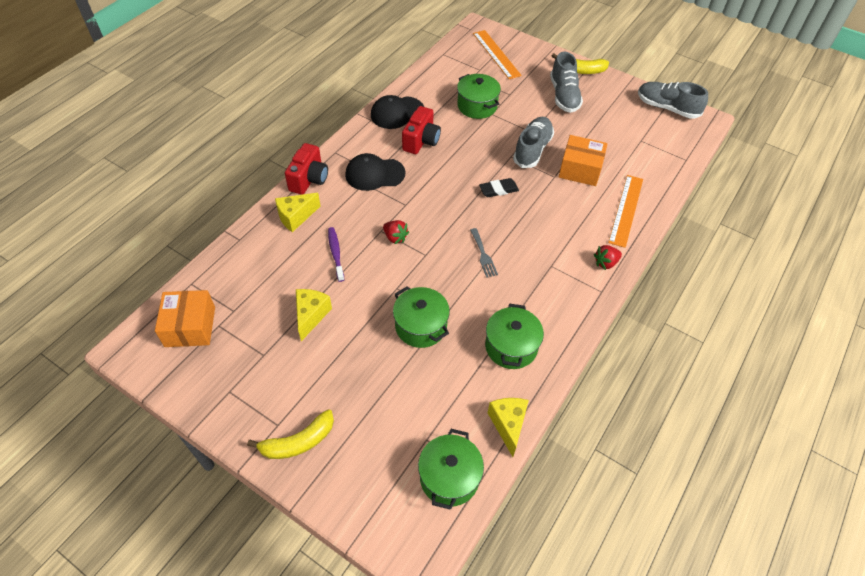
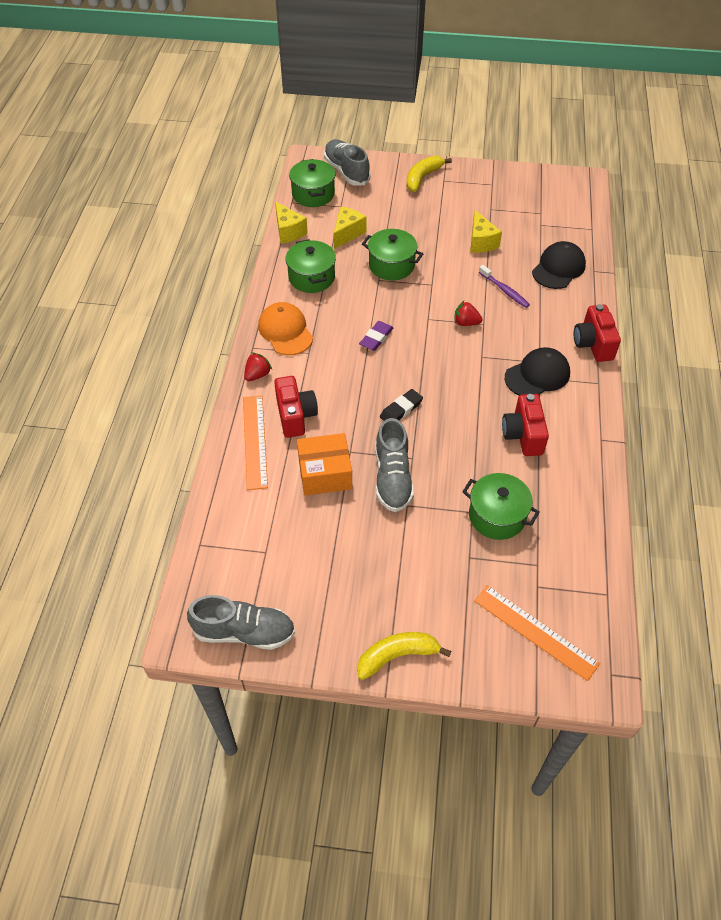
camera: 155 degrees right, 0 degrees up
orange box [155,290,215,347] -> none
yellow cheese [275,193,320,232] -> yellow cheese moved to [333,207,367,249]
black cap [371,95,424,129] -> black cap moved to [532,241,586,289]
grey fork [470,228,498,278] -> purple eraser [359,321,393,351]
grey shoe [550,52,583,113] -> grey shoe moved to [324,139,371,186]
none -> orange cap [258,302,313,355]
none -> red camera [274,376,318,438]

